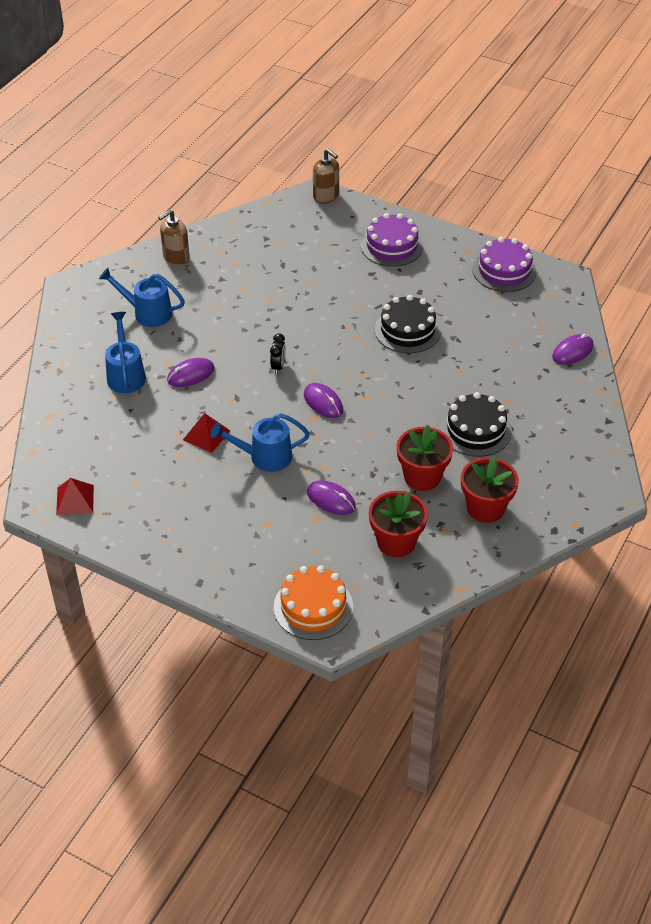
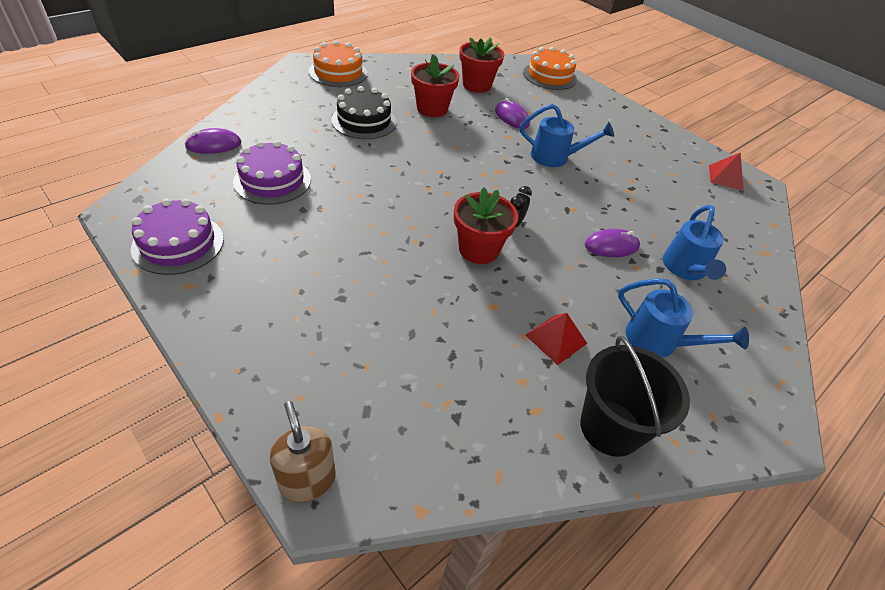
camera: 165 degrees left, 0 degrees up
brown soap dispenser [158,210,190,266] -> black bucket [580,336,690,457]
red pyramid [183,413,230,453] -> red pyramid moved to [525,313,588,365]
purple mouse [304,383,343,418] -> none
purple cake [361,213,423,267] -> purple cake moved to [233,140,311,205]
black cake [375,295,441,353] -> none
red flower pot [461,456,519,523] -> red flower pot moved to [454,187,518,264]
none -> orange cake [309,41,368,87]

